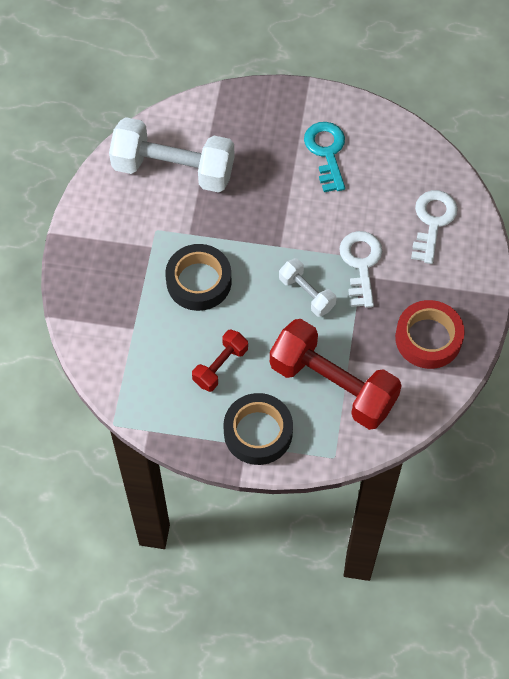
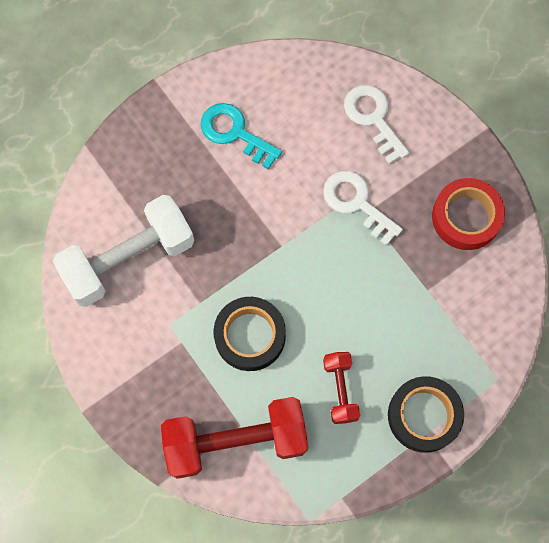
camera: 45 degrees left, 10 degrees up
red dumbbell [270,319,402,430] -> red dumbbell moved to [161,397,309,479]
white dumbbell [279,258,336,317] -> none

